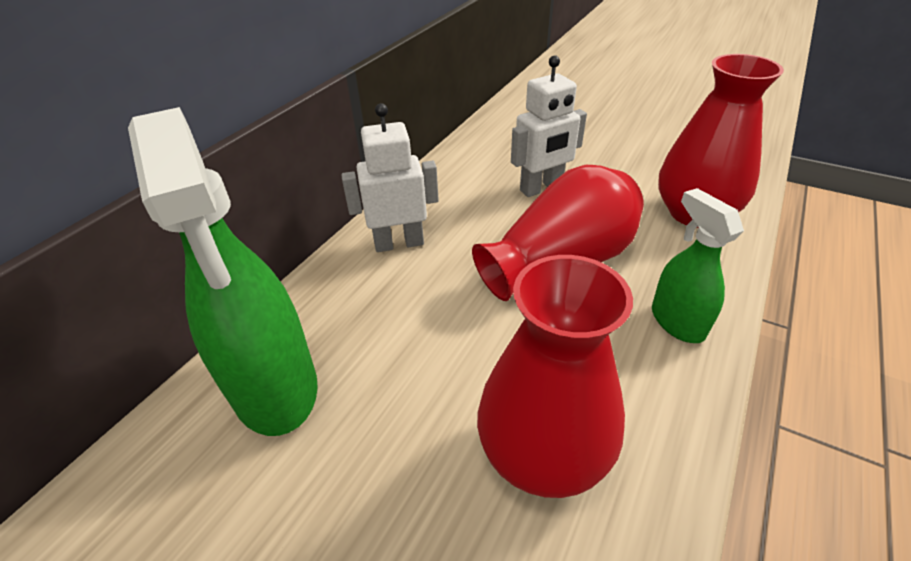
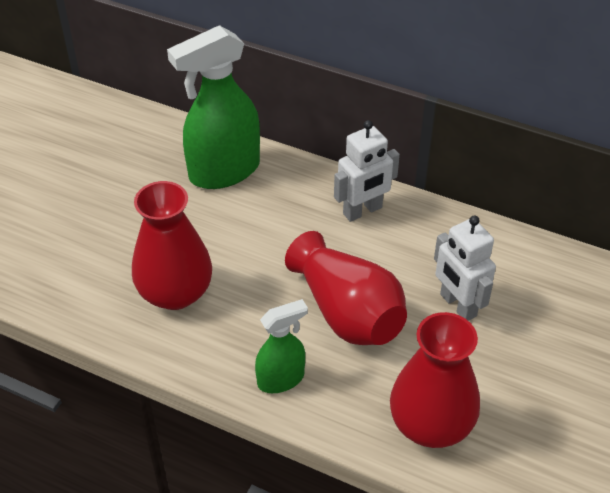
camera: 85 degrees right, 5 degrees up
white robot [342,103,439,252] -> white robot turned 75 degrees clockwise [334,120,400,222]

